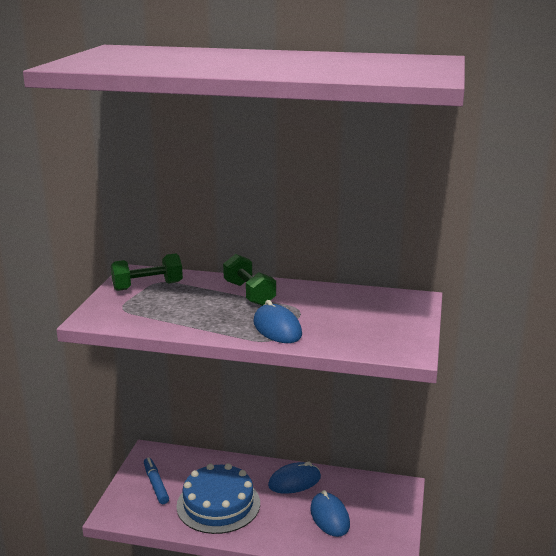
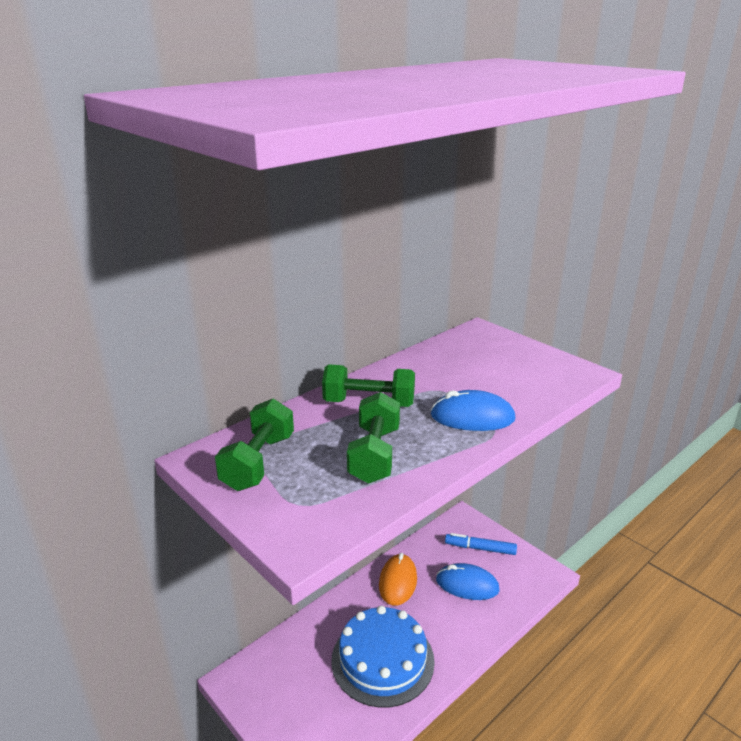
camera: 55 degrees left, 5 degrees up
blue marker [144,458,169,504] -> blue marker moved to [445,533,517,555]
blue mouse [268,462,321,494] -> orange mouse [379,553,417,606]
none -> green dumbbell [347,392,400,484]

